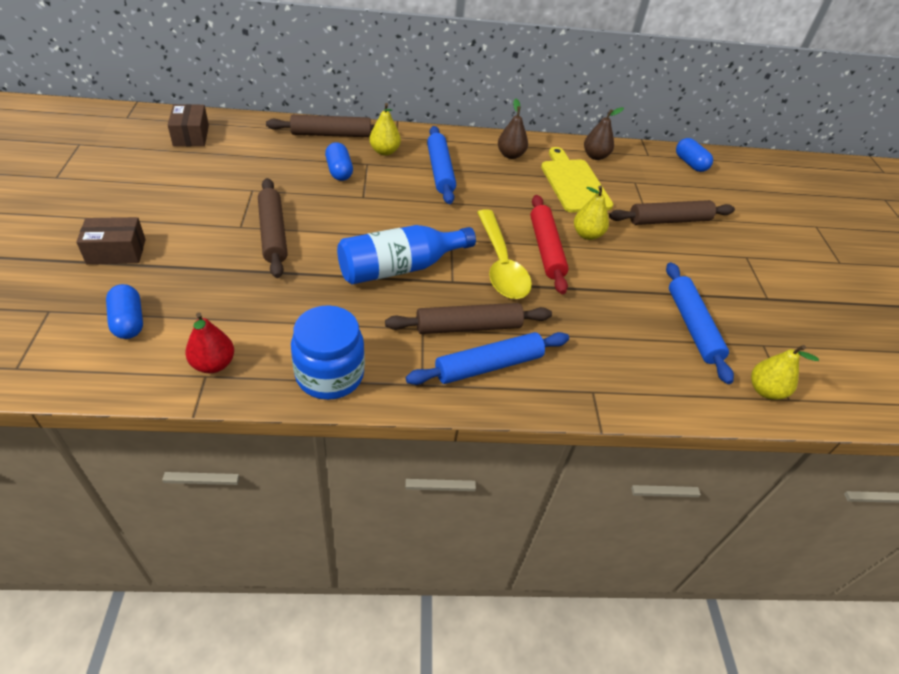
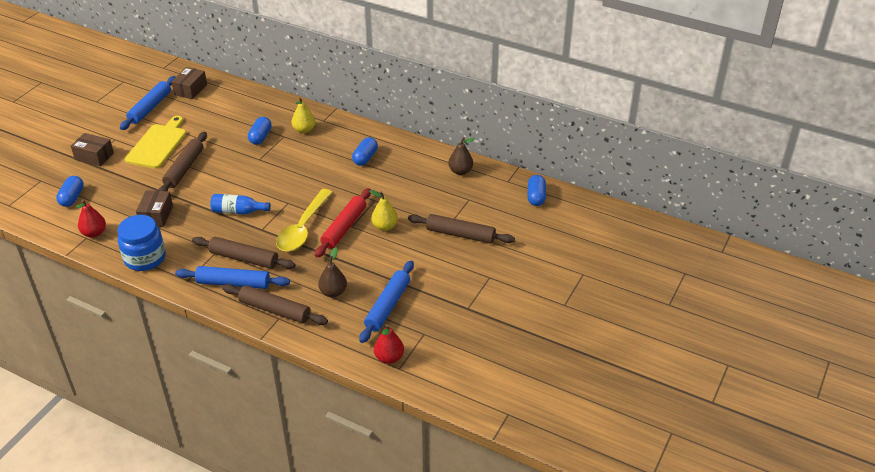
camera: 35 degrees right, 5 degrees down
brown rolling pin [266,115,374,137] -> brown rolling pin moved to [222,284,328,325]
blue bottle [337,225,476,285] -> blue bottle [210,194,271,215], size x0.61
blue rolling pin [427,126,456,204] -> blue rolling pin moved to [120,76,176,130]
brown pear [498,99,528,159] -> brown pear moved to [318,248,347,297]
yellow cutting board [541,147,613,213] -> yellow cutting board moved to [125,116,186,169]
yellow pear [751,345,819,400] -> red pear [374,324,404,364]
none -> brown box [136,190,173,227]
none -> blue capsule [352,137,378,166]

